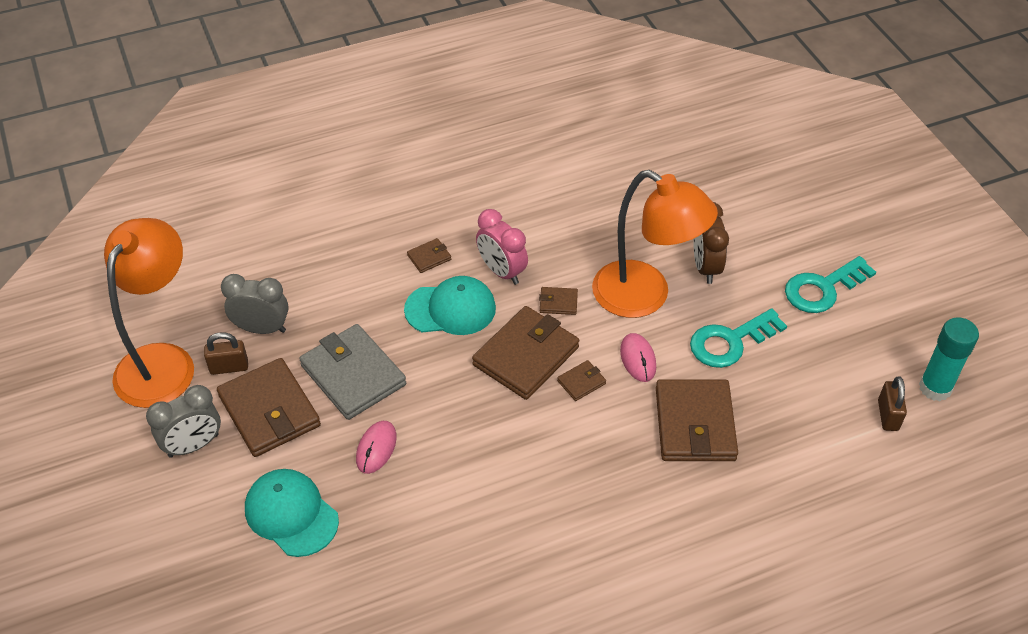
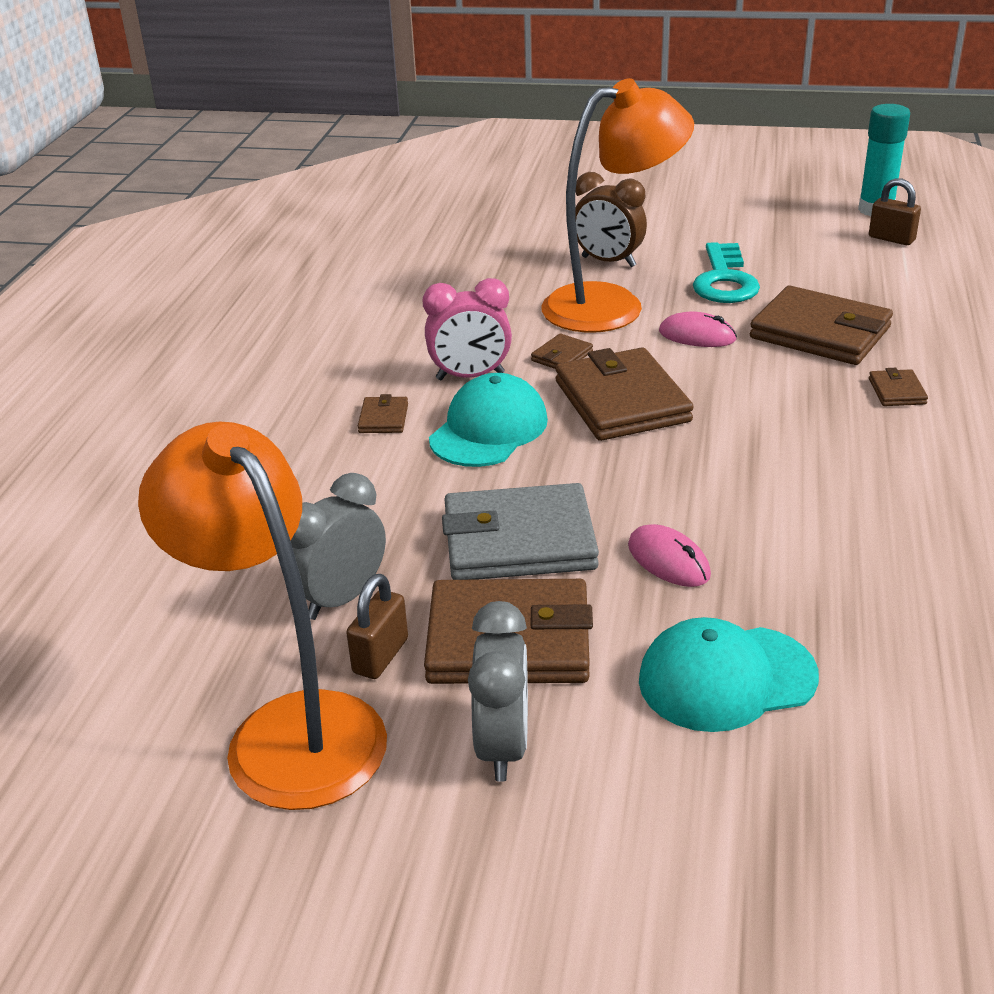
camera: 55 degrees left, 15 degrees down
brown wallet [557,360,606,401] -> brown wallet moved to [869,368,928,406]
turquoise key [785,256,876,313] -> none

